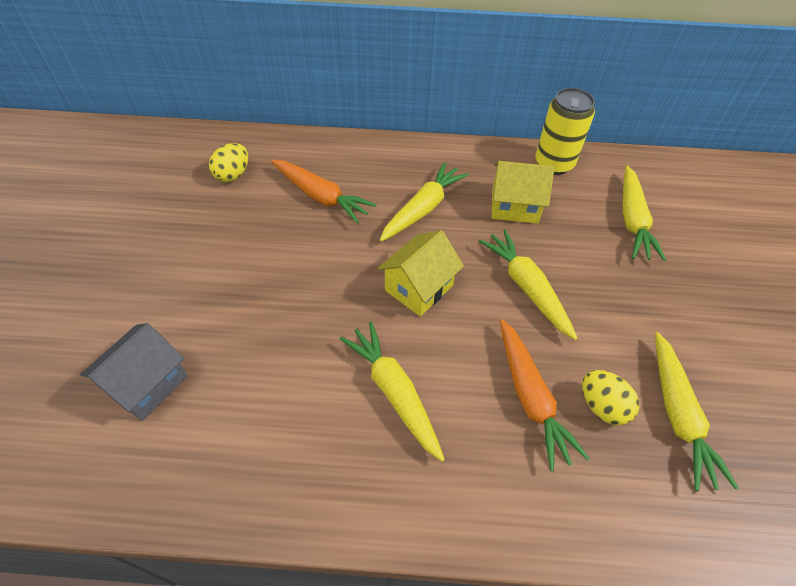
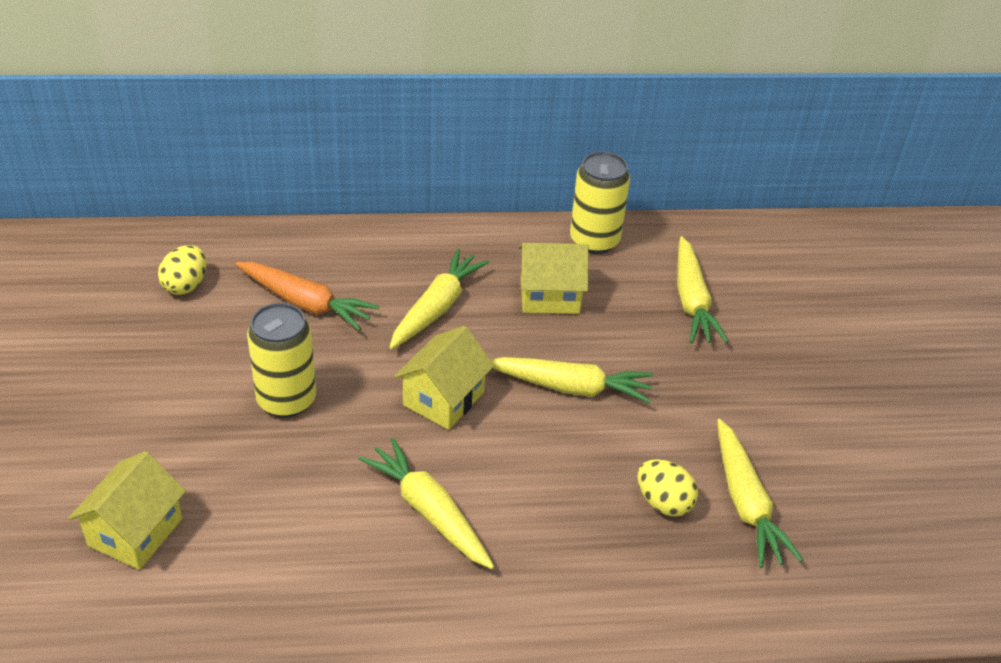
camera: 10 degrees left, 10 degrees down
grey house [80,323,188,421] -> yellow house [68,451,186,570]
yellow carrot [479,229,578,340] -> yellow carrot turned 135 degrees clockwise [491,357,654,403]
orange carrot [500,319,590,471] -> none
none -> yellow can [247,303,316,417]

